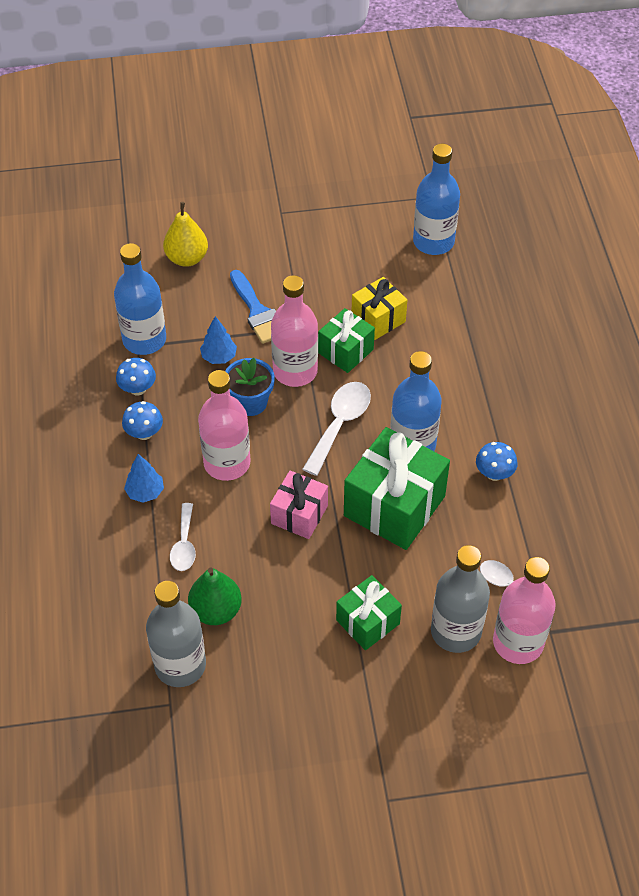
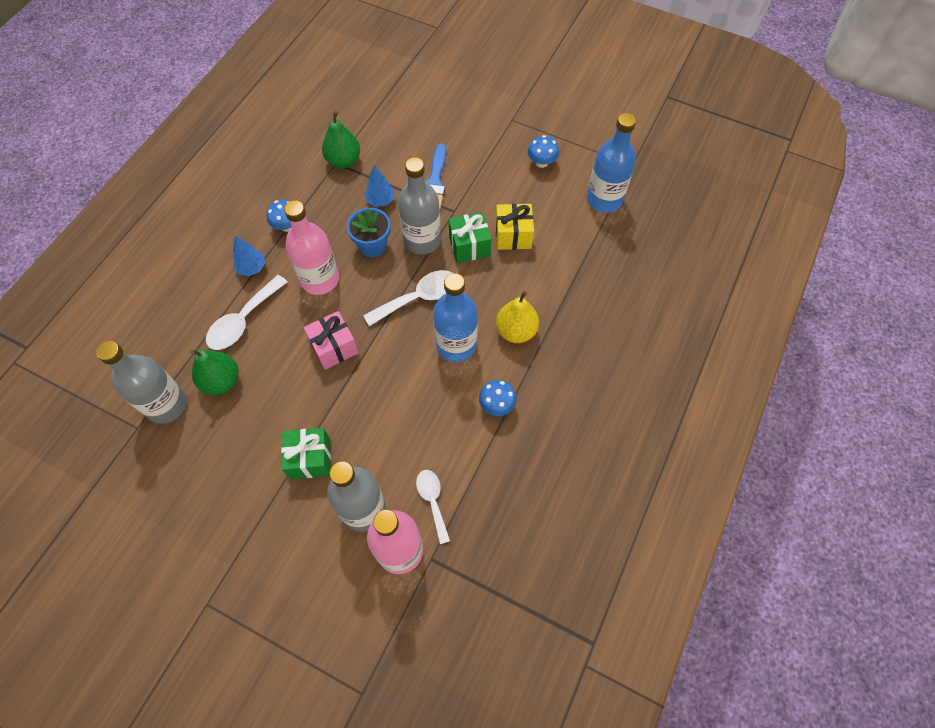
camera: 35 degrees right, 10 degrees up
blue bottle [114,243,166,355] -> green pear [322,111,360,168]
blue mushroom [116,358,156,396] -> blue mushroom moved to [528,135,559,168]
yellow pear [163,202,208,267] -> yellow pear moved to [496,291,539,343]
white spoon [170,503,196,571] -> white spoon [206,275,287,350], size x1.53
pink bottle [271,275,318,387] -> grey bottle [398,157,441,255]
green gift [344,427,450,550] -> none

